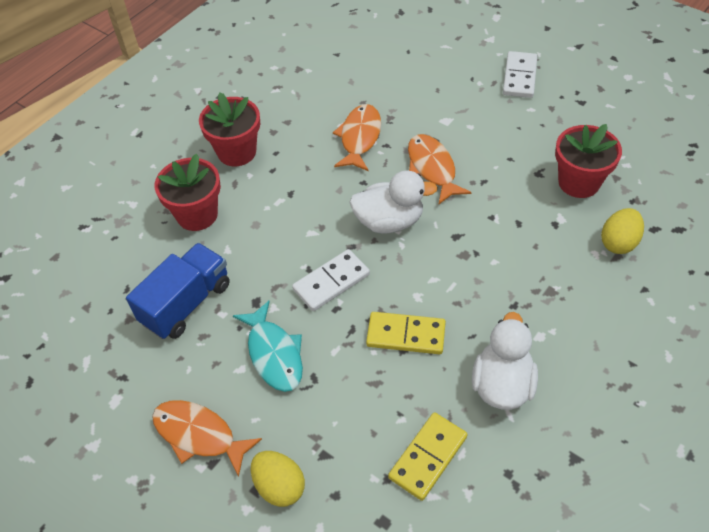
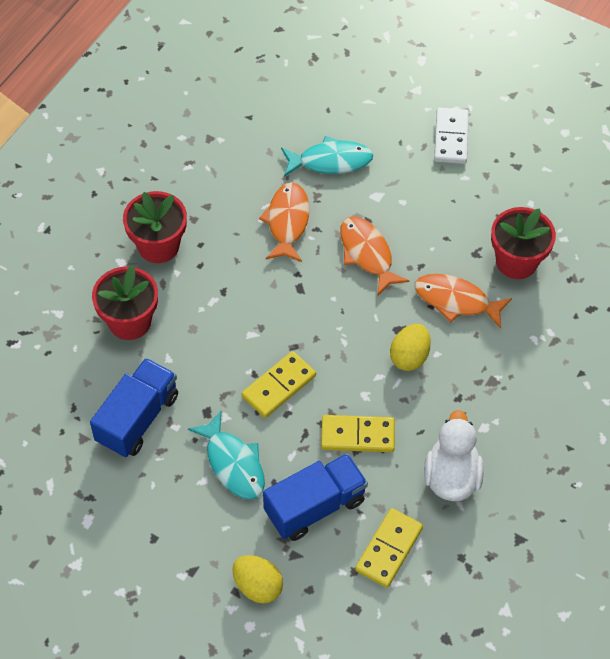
camera: 10 degrees left, 5 degrees up
orange fish [152,400,262,477] -> orange fish moved to [415,274,512,329]
white domino [292,249,370,311] -> yellow domino [242,351,316,418]
white duck [349,171,438,234] -> none
yellow egg [601,208,644,254] -> yellow egg moved to [390,324,431,371]
none -> blue truck [263,453,368,541]
none -> turquoise fish [281,136,373,177]

